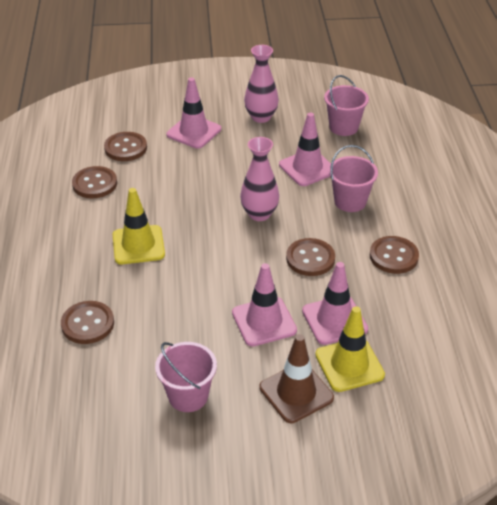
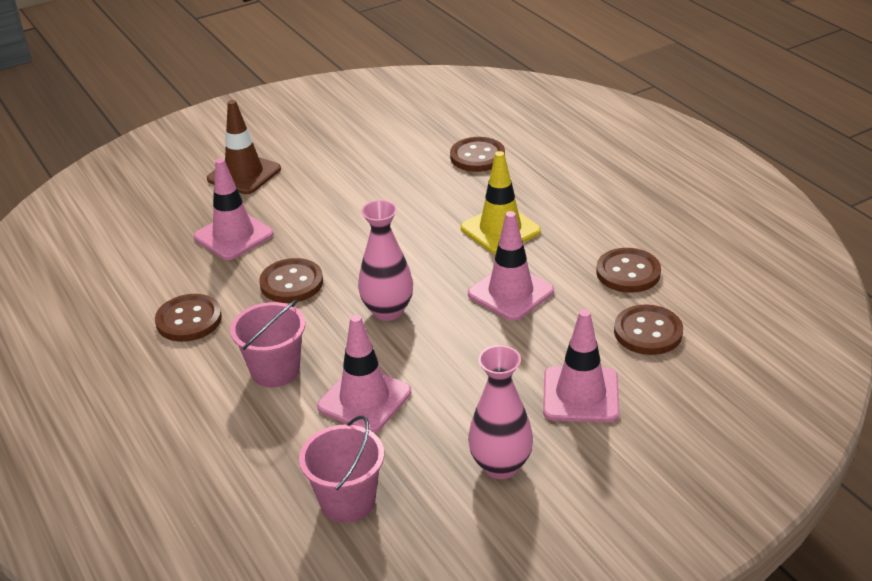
camera: 155 degrees right, 5 degrees down
pink bucket [155,342,217,412] -> none
pink traffic cone [232,263,297,347] -> pink traffic cone moved to [468,211,554,321]
yellow traffic cone [315,306,385,392] -> none

